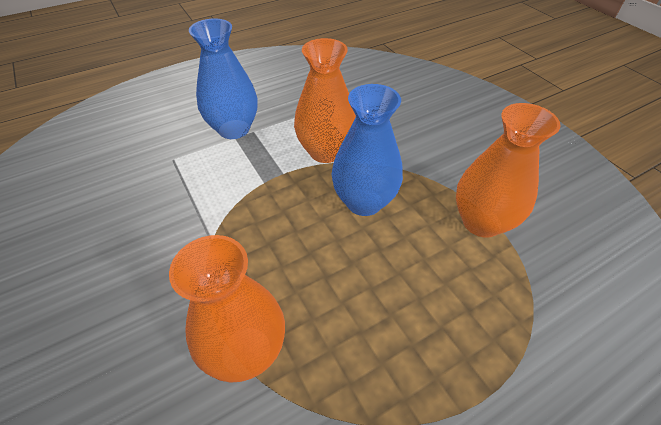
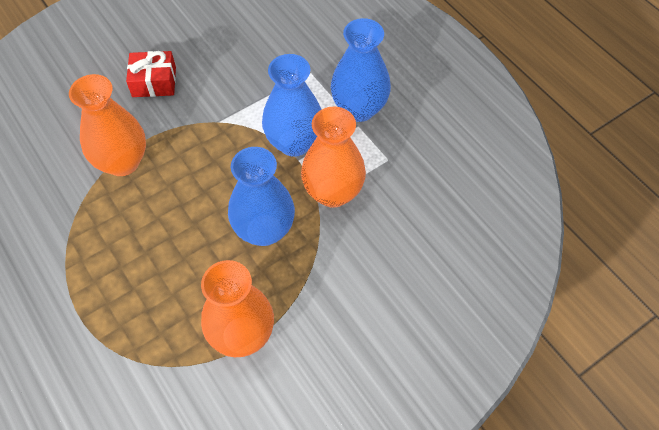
camera: 85 degrees right, 10 degrees up
none -> red gift [126,51,176,97]
none -> blue vase [262,54,322,157]

